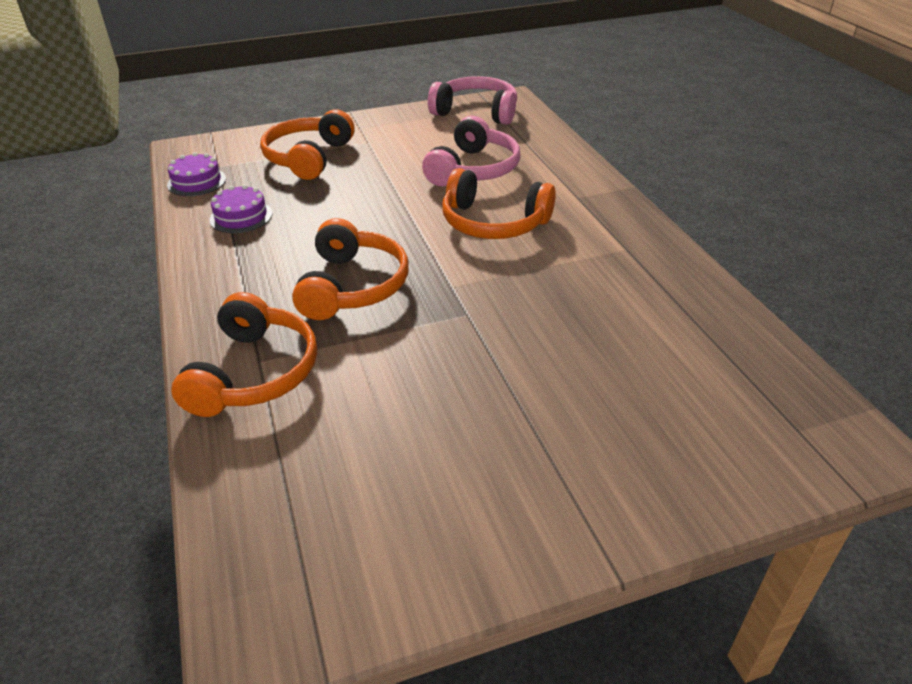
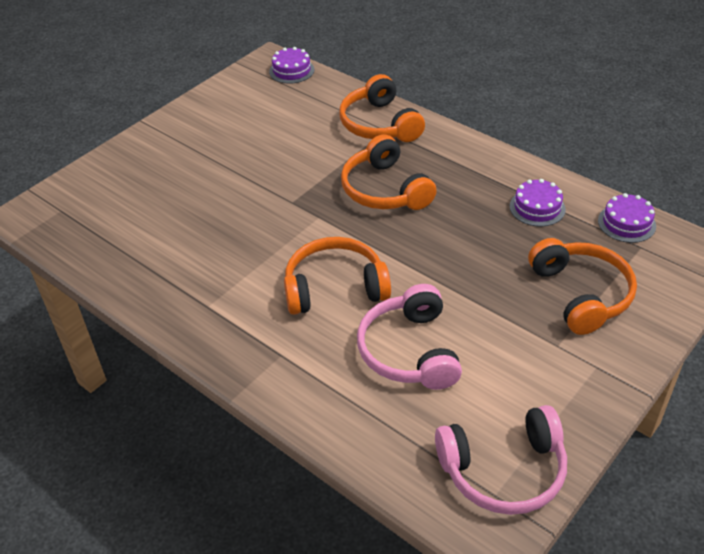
camera: 150 degrees right, 5 degrees up
none -> purple cake [269,47,314,84]

